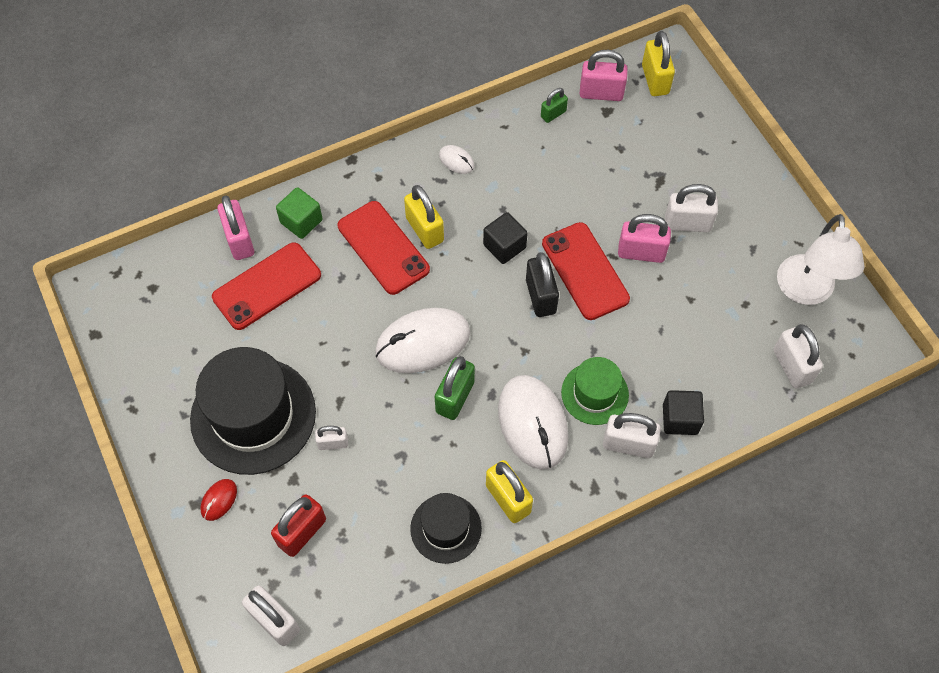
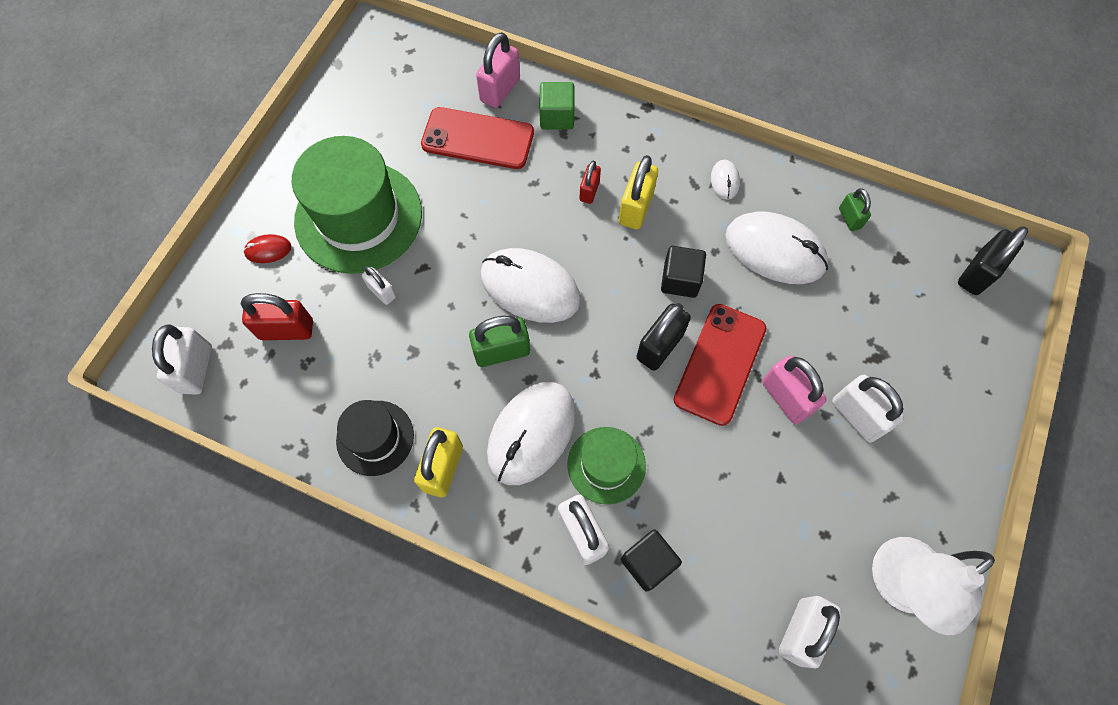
camera: 50 degrees right, 5 degrees up
black hat [190,347,316,475] -> green hat [292,136,422,274]
red phone [338,201,430,295] -> red padlock [579,161,601,204]
green padlock [541,88,568,123] -> green padlock turned 60 degrees clockwise [839,188,871,231]
pink padlock [580,50,628,101] -> none
yellow padlock [642,31,675,96] -> black padlock [958,226,1028,295]
none -> white mouse [725,211,828,284]

